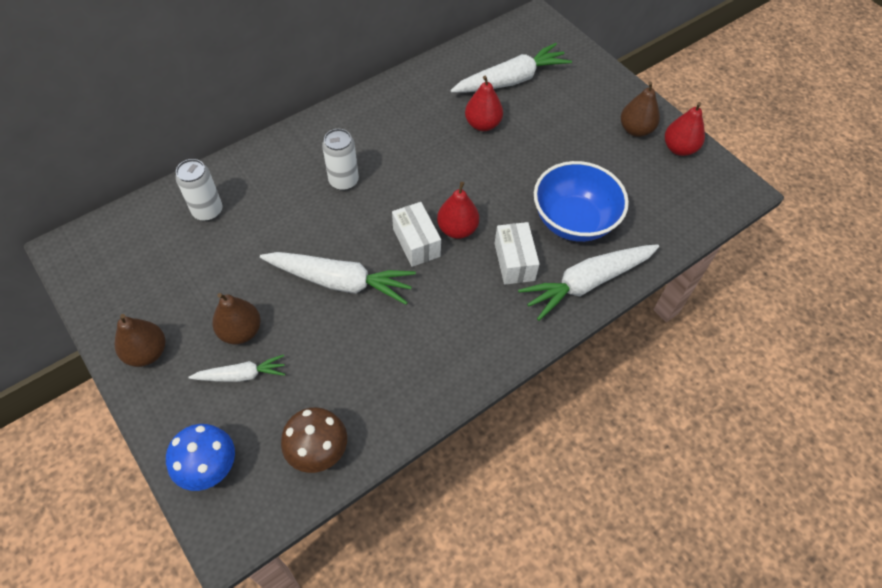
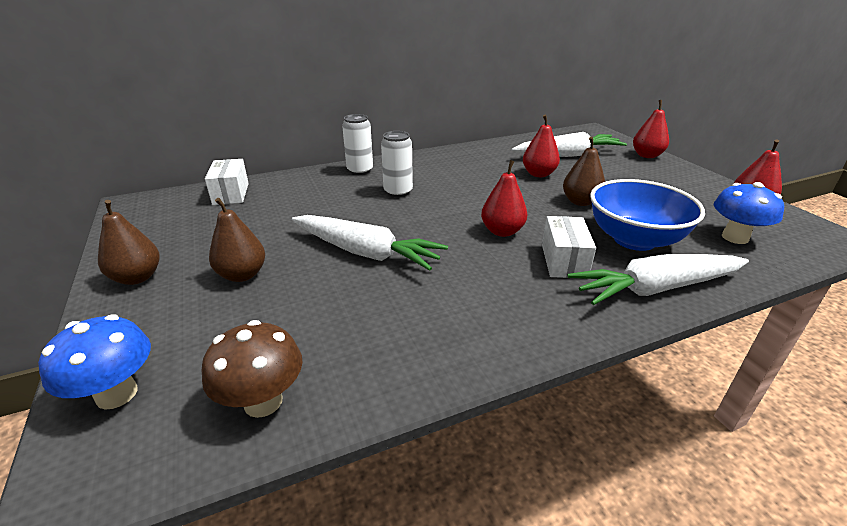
camera: 15 degrees right, 25 degrees down
white can [176,159,222,221] -> white can moved to [342,114,373,175]
white carrot [189,355,285,382] -> none
white box [392,202,441,267] -> white box moved to [205,159,249,205]
brown pear [621,82,660,137] -> brown pear moved to [563,137,605,206]
none -> red pear [633,100,669,158]
none -> blue mushroom [714,182,784,244]

